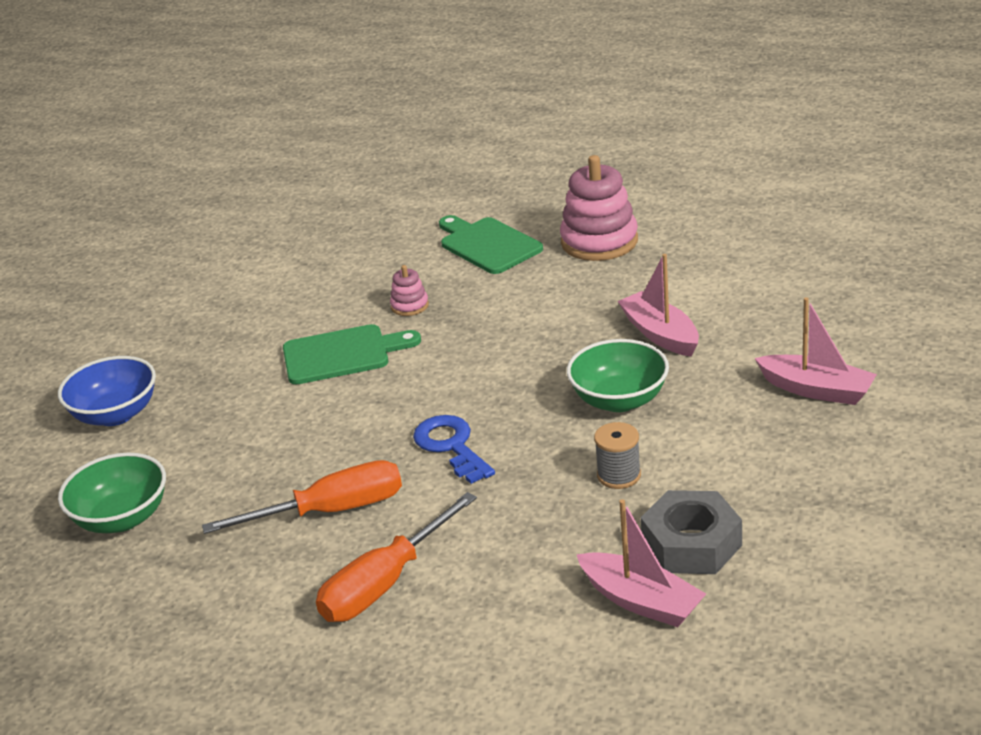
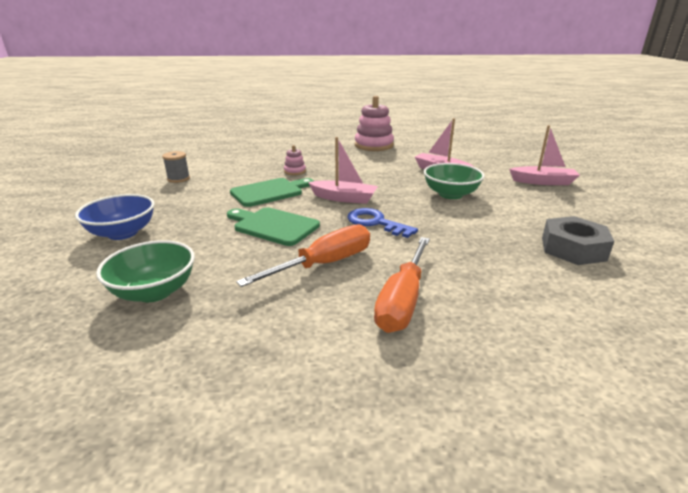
camera: 25 degrees left, 5 degrees down
green cutting board [439,215,543,274] -> green cutting board moved to [227,207,320,246]
pink boat [576,499,706,627] -> pink boat moved to [308,137,378,204]
grey spool [594,422,641,489] -> grey spool moved to [162,151,190,183]

